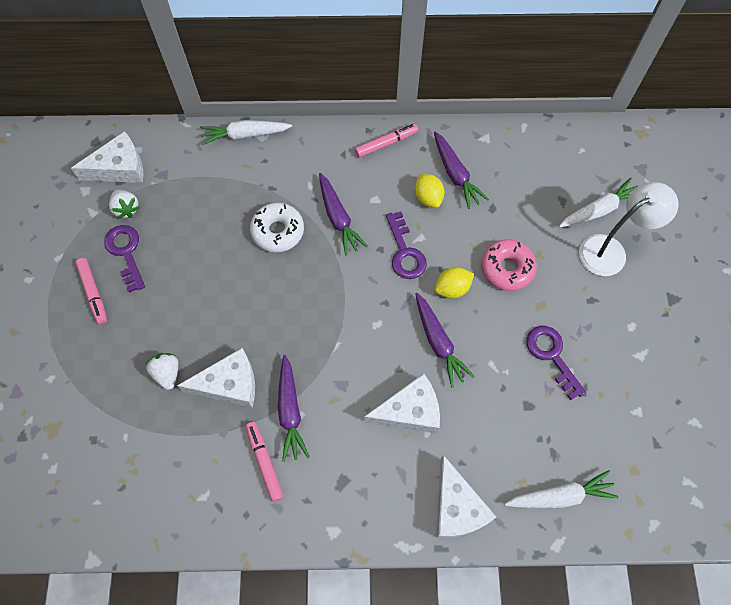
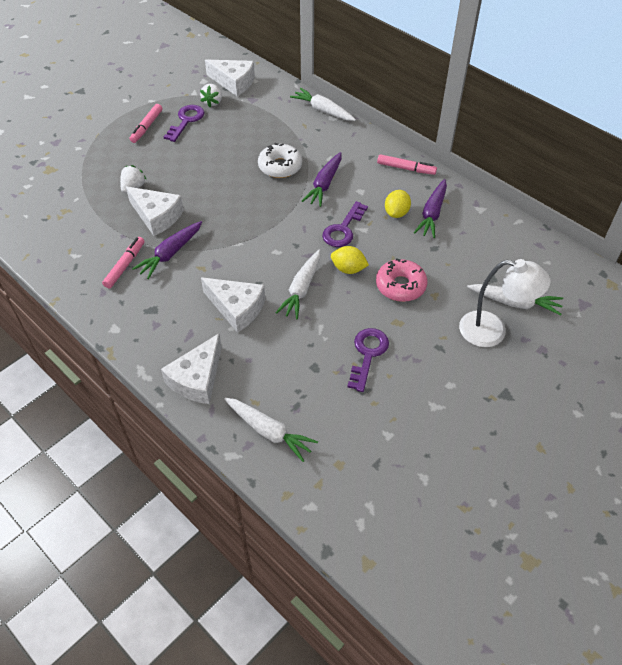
camera: 45 degrees right, 15 degrees down
purple carrot [416,293,475,388] -> white carrot [275,250,320,319]

